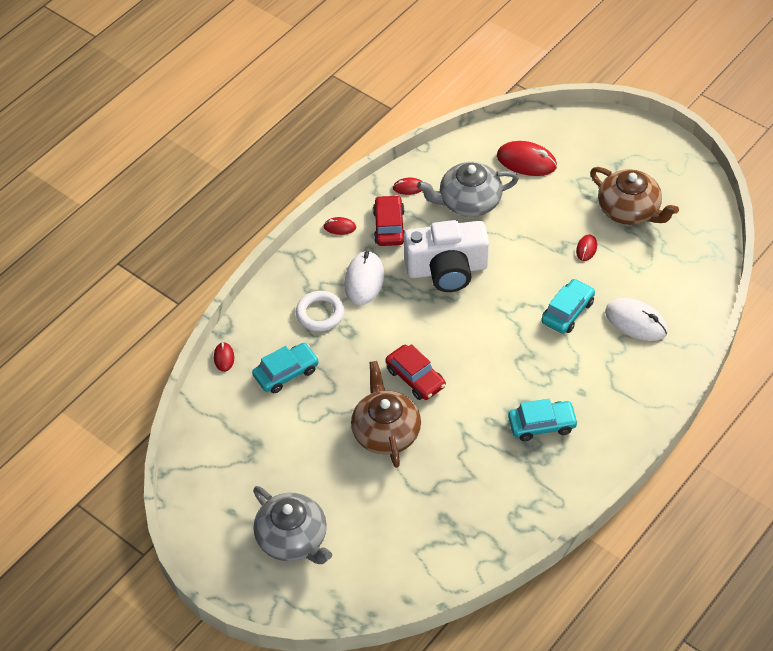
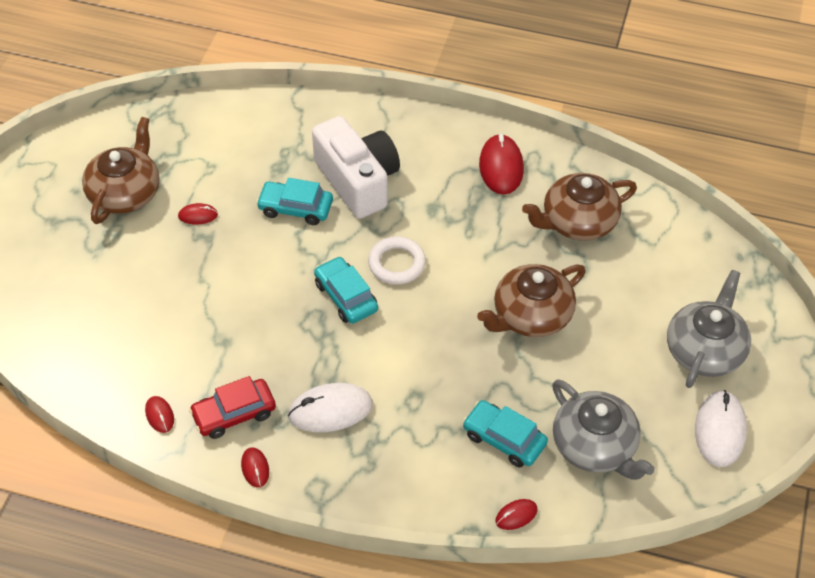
camera: 115 degrees left, 0 degrees up
white ring [296,291,344,331] -> white ring moved to [368,236,426,284]
red car [386,344,446,400] -> none
white camera [404,220,489,292] -> white camera moved to [312,116,400,219]
grey teapot [417,162,519,217] -> grey teapot moved to [552,379,655,480]
red mouse [497,141,557,176] -> red mouse moved to [479,134,524,195]
turquoise car [508,399,578,441] -> turquoise car moved to [314,256,378,324]
white mouse [605,298,668,341] -> white mouse moved to [695,390,747,467]
none -> brown teapot [522,173,637,241]

